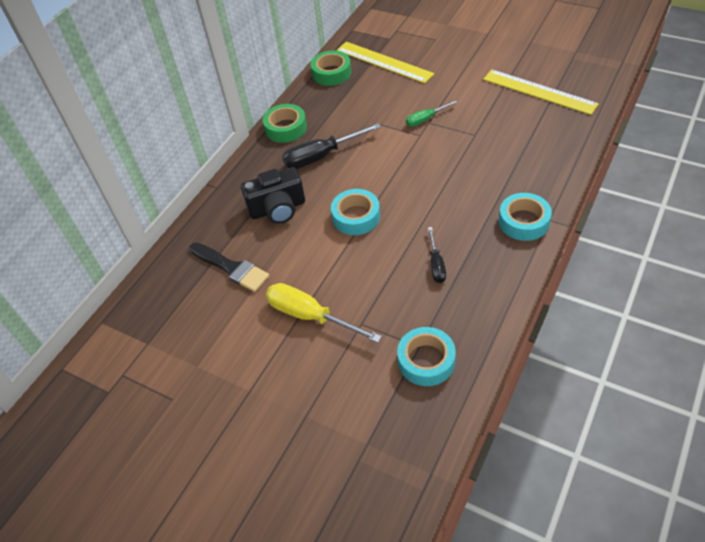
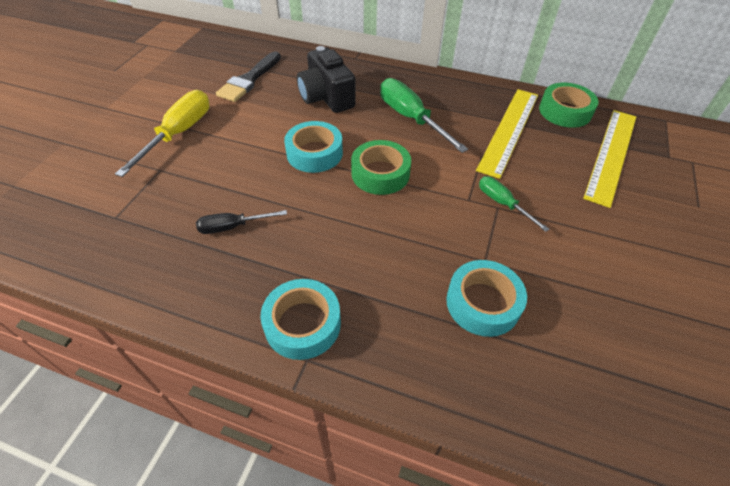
camera: 75 degrees right, 0 degrees up
green tape [262,104,307,143] -> green tape moved to [351,140,411,195]
black screwdriver [282,123,381,169] -> green screwdriver [380,78,468,153]
turquoise tape [397,327,456,386] -> turquoise tape moved to [446,260,527,337]
yellow ruler [483,69,599,115] -> yellow ruler moved to [476,89,538,179]

